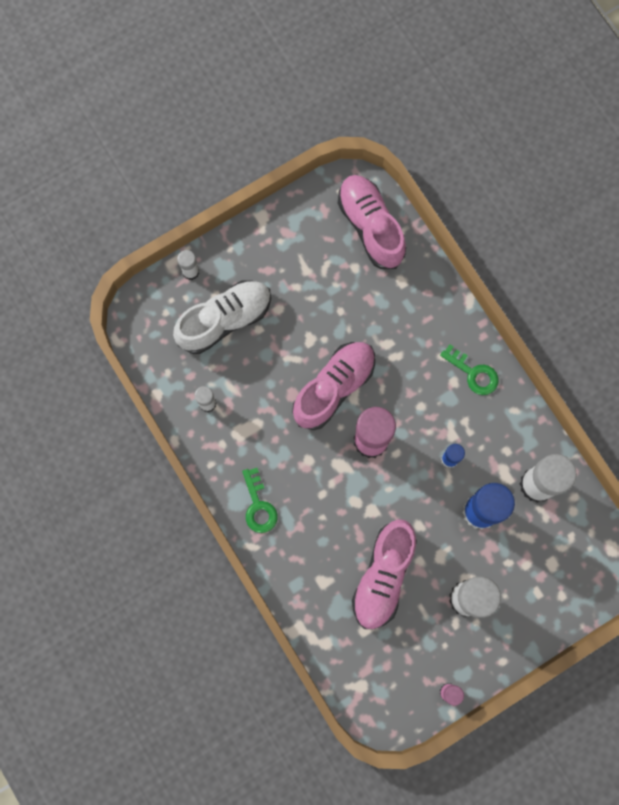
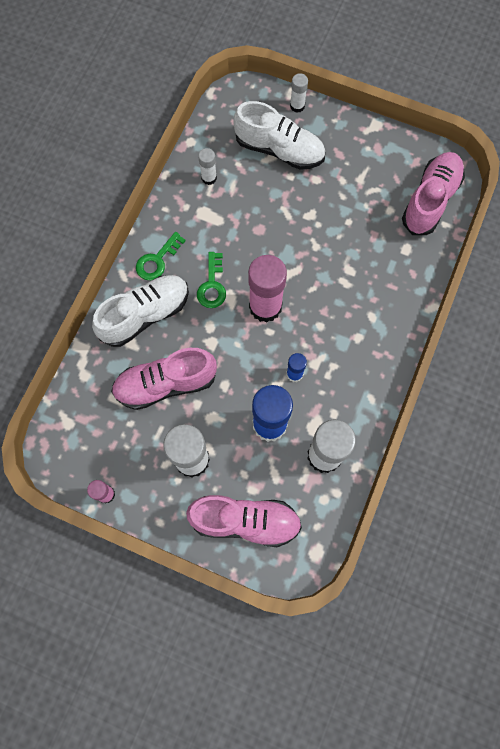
camera: 55 degrees right, 5 degrees down
pink shoe [292,342,375,430] -> pink shoe moved to [186,495,302,547]
green key [440,344,499,395] -> green key moved to [197,252,226,308]
none -> white shoe [92,275,189,347]

